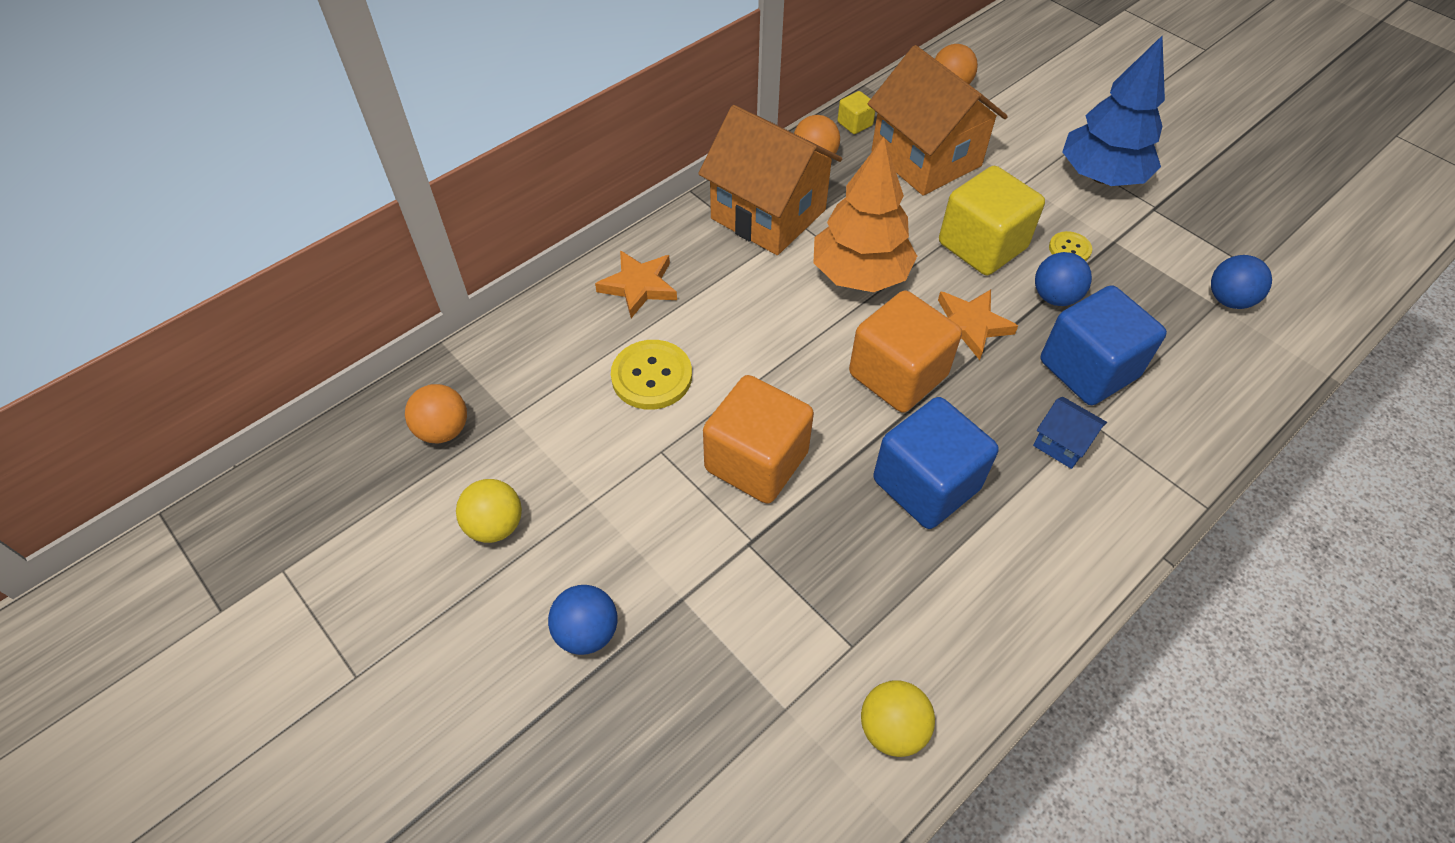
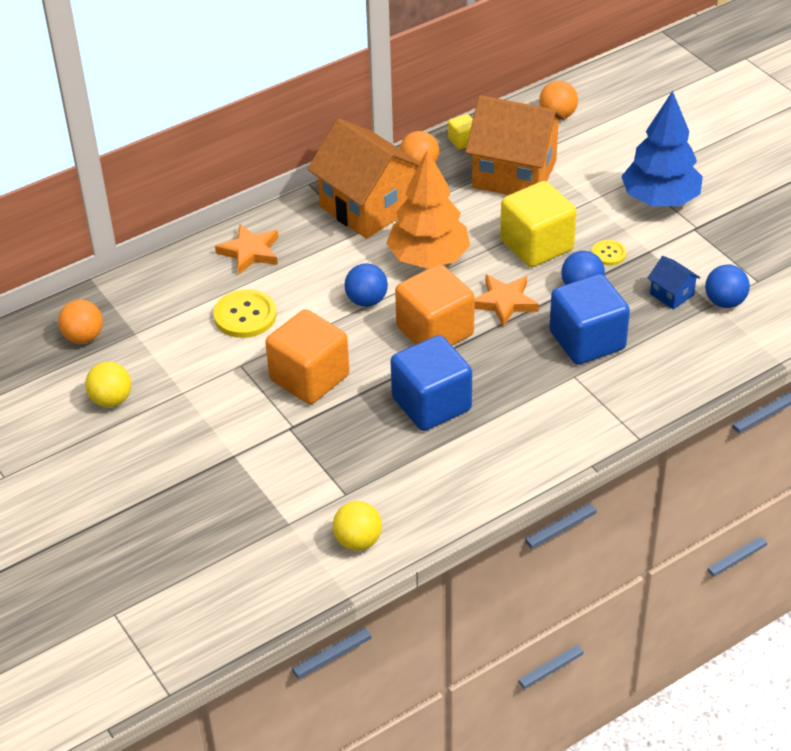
camera: 10 degrees right, 10 degrees down
blue ball [548,585,617,655] -> blue ball moved to [344,263,388,307]
orange house [868,45,1008,196] -> orange house turned 45 degrees counterclockwise [465,95,565,195]
blue house [1033,397,1107,469] -> blue house moved to [648,256,701,310]

